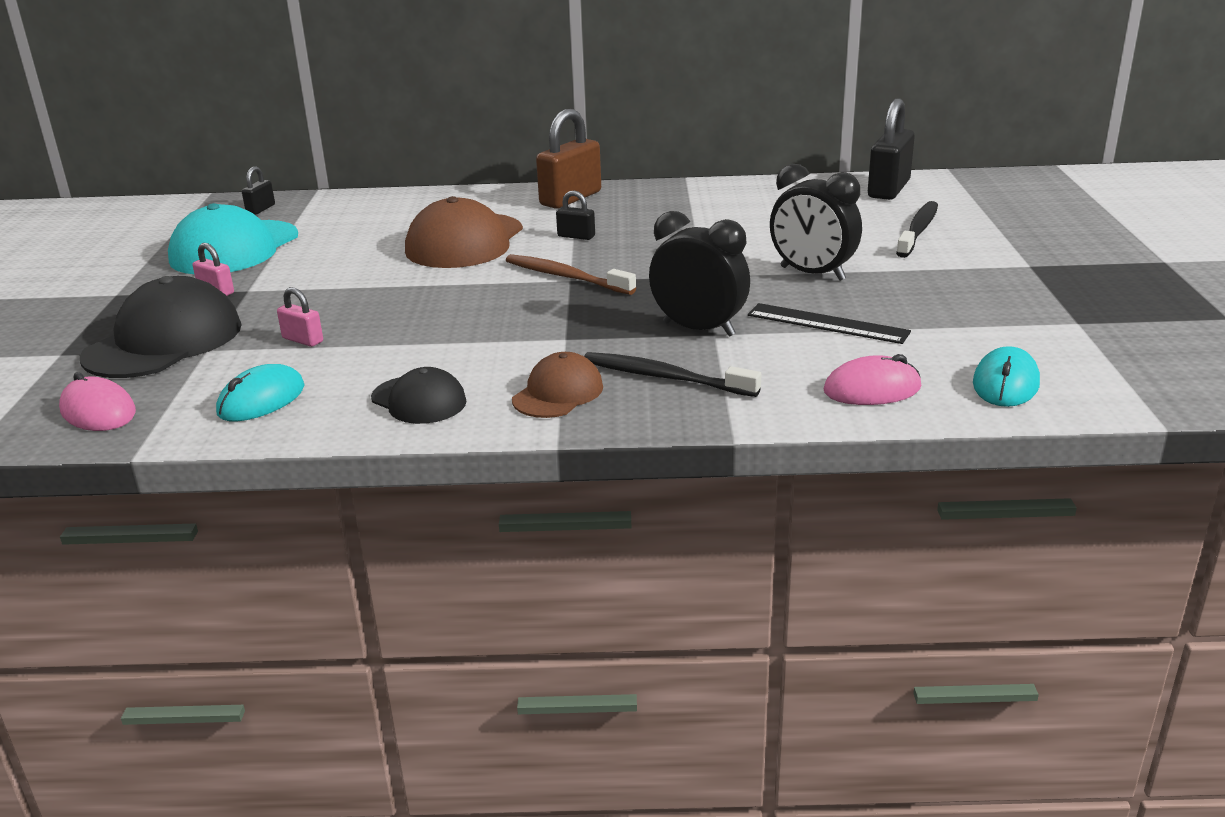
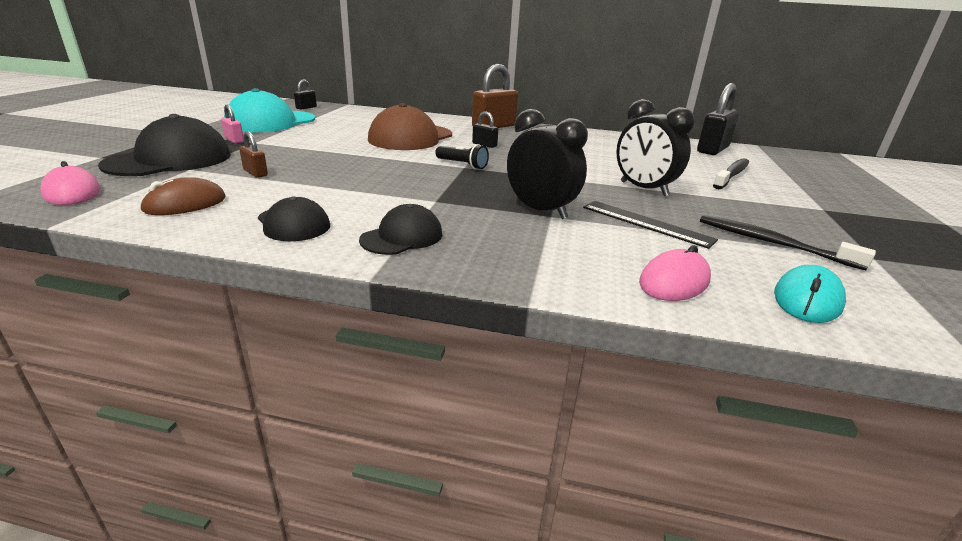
camera: 10 degrees right, 0 degrees up
turquoise mouse [216,364,304,421] -> brown mouse [139,178,226,215]
pink padlock [277,287,323,347] -> brown padlock [239,131,268,178]
brown toothbrush [506,254,636,295] -> black flashlight [435,144,489,169]
brown cap [512,352,603,418] -> black cap [359,204,442,255]
black toothbrush [584,352,761,397] -> black toothbrush moved to [700,215,876,270]
pink mouse [823,354,921,405] -> pink mouse turned 45 degrees counterclockwise [639,245,711,301]

